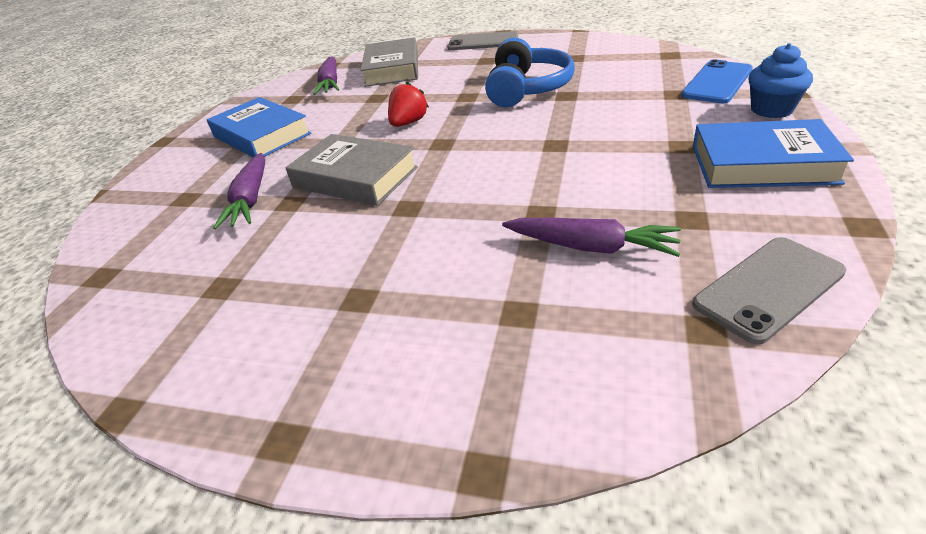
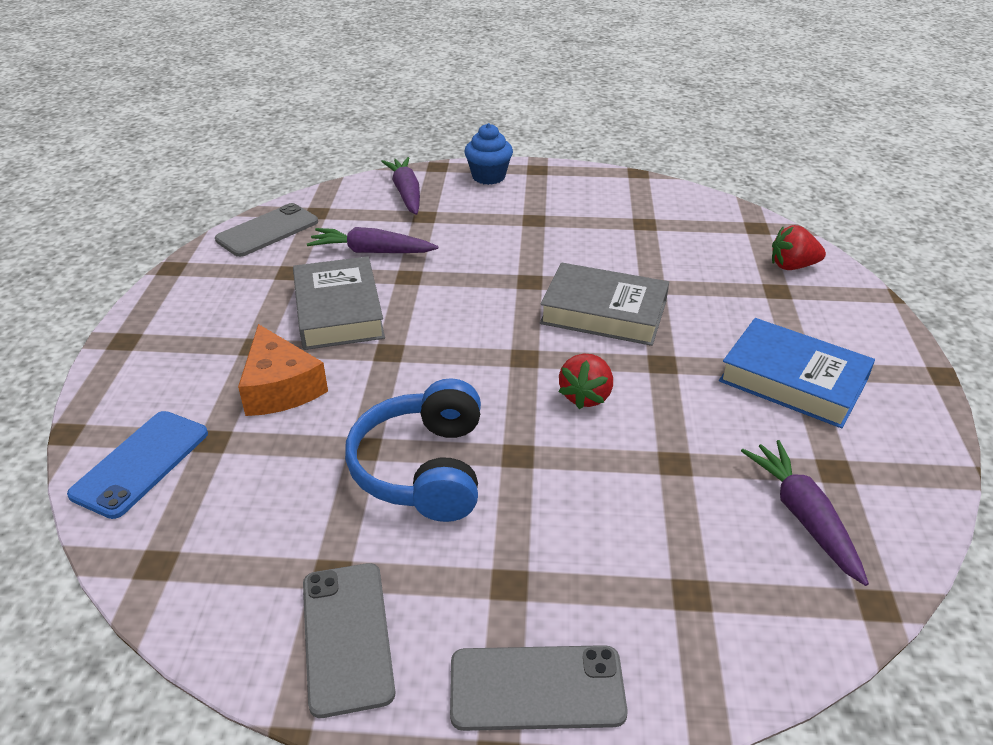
camera: 165 degrees right, 0 degrees up
purple carrot [213,153,265,229] -> purple carrot moved to [381,157,420,215]
grey book [361,37,418,87] -> grey book moved to [293,256,385,350]
blue book [693,119,854,188] -> none
blue cupcake [749,43,813,118] -> blue cupcake moved to [464,123,513,185]
none -> orange cheese [238,324,328,416]
none -> grey phone [303,563,395,718]
none -> red strawberry [772,225,826,270]

